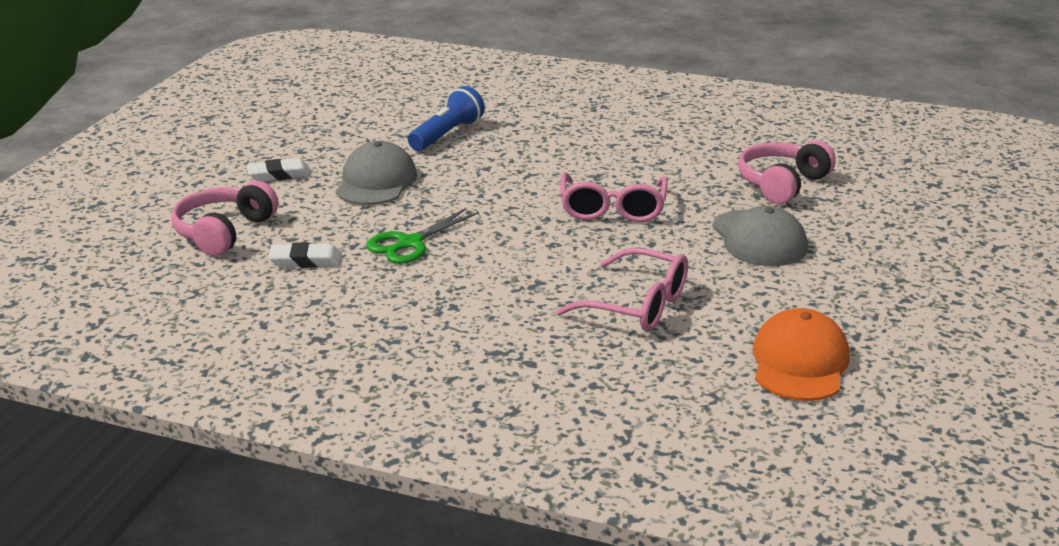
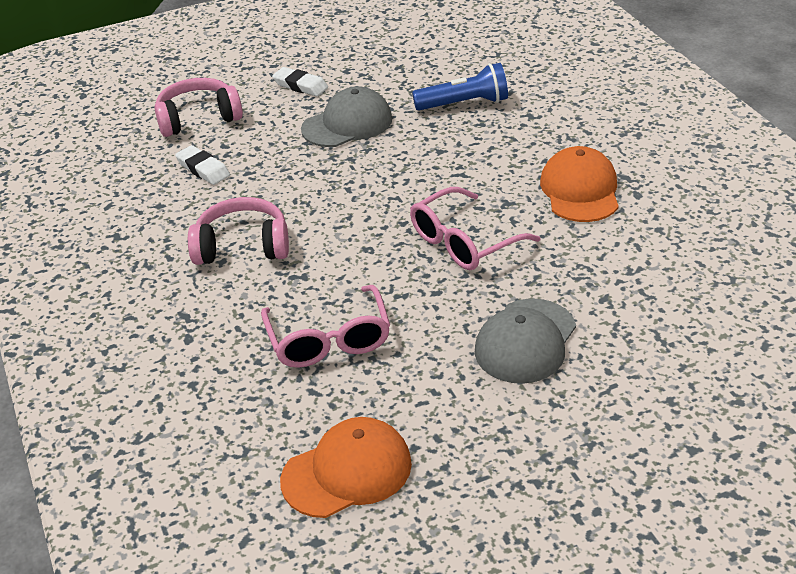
camera: 50 degrees right, 10 degrees up
green scissors [366,208,479,264] -> none
pink headphones [738,140,836,204] -> pink headphones moved to [188,197,289,265]
none -> orange cap [540,146,619,222]

